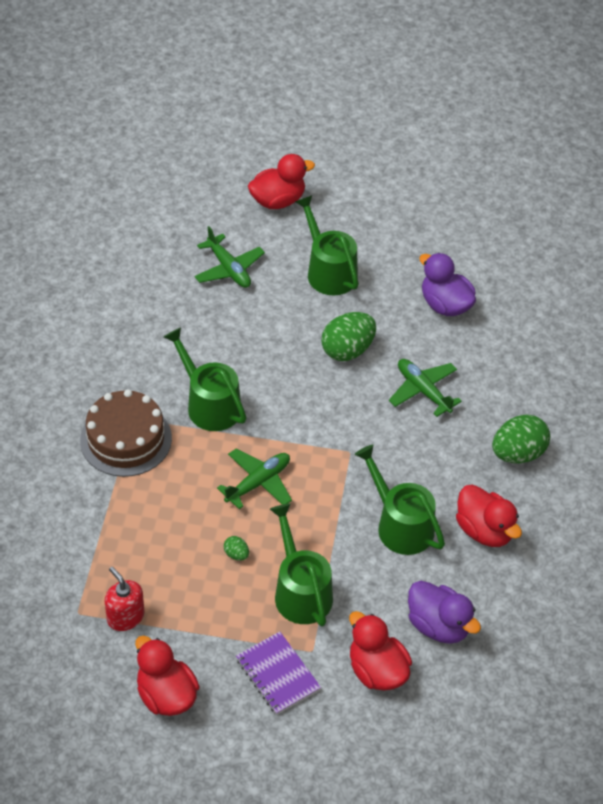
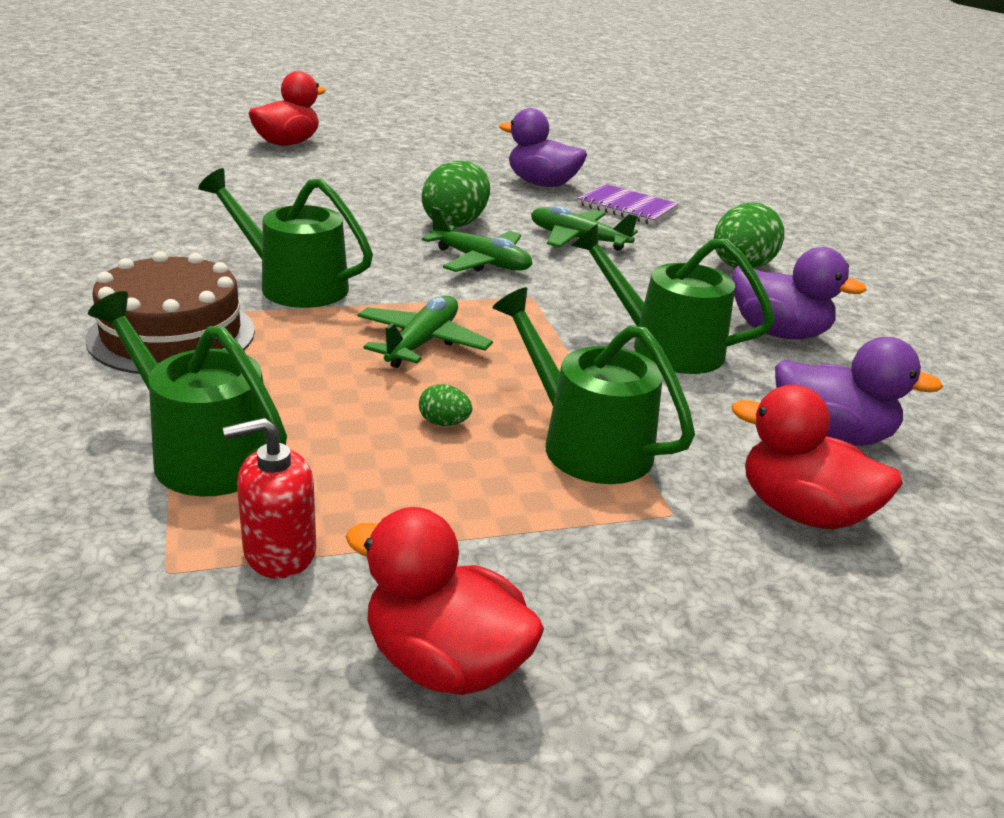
camera: 25 degrees left, 20 degrees down
red soap dispenser [105,567,144,631] -> red soap dispenser turned 45 degrees counterclockwise [223,418,316,579]
green plane [195,226,265,288] -> green plane moved to [422,207,532,272]
purple notebook [236,632,321,715] -> purple notebook moved to [577,184,679,225]
green watering can [295,195,359,295] -> green watering can moved to [88,291,287,496]
red duck [456,484,522,547] -> purple duck [732,247,866,339]

